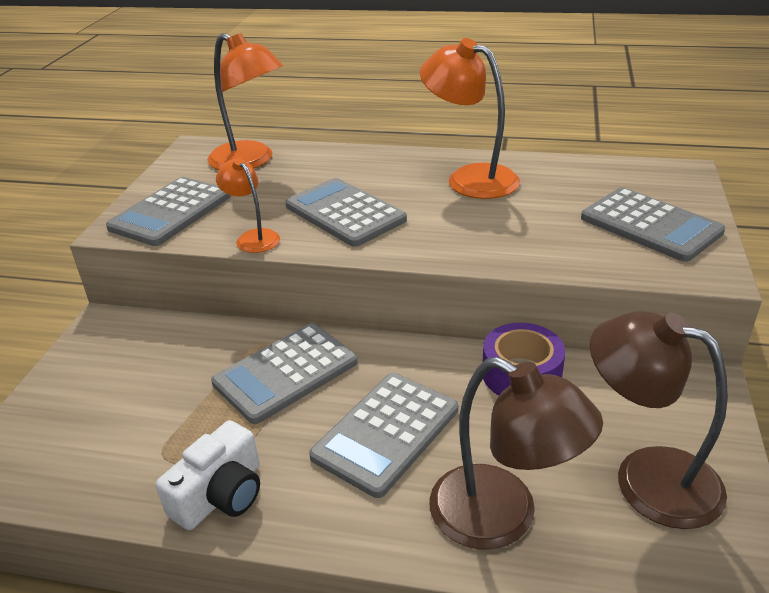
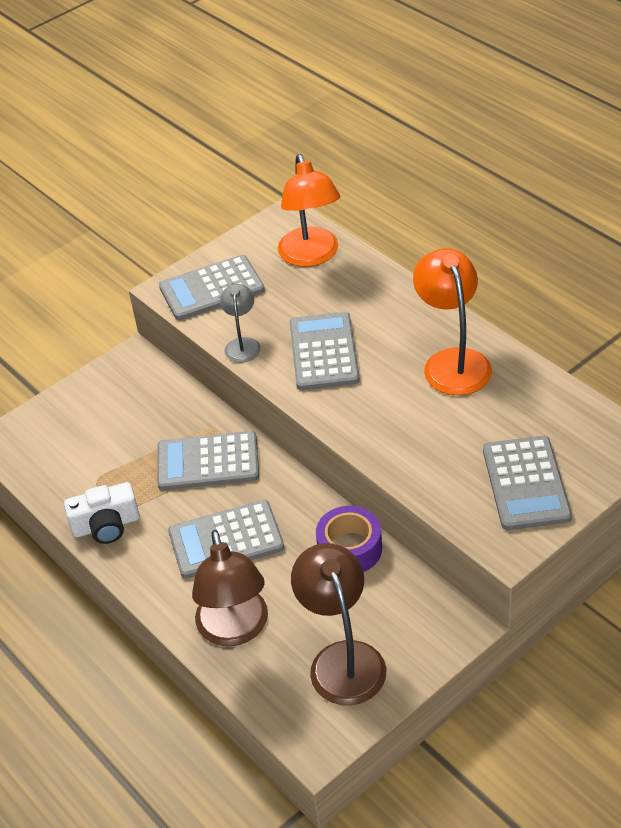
camera: 40 degrees right, 10 degrees up
orange lamp [216,158,280,253] -> grey lamp [220,284,261,363]

